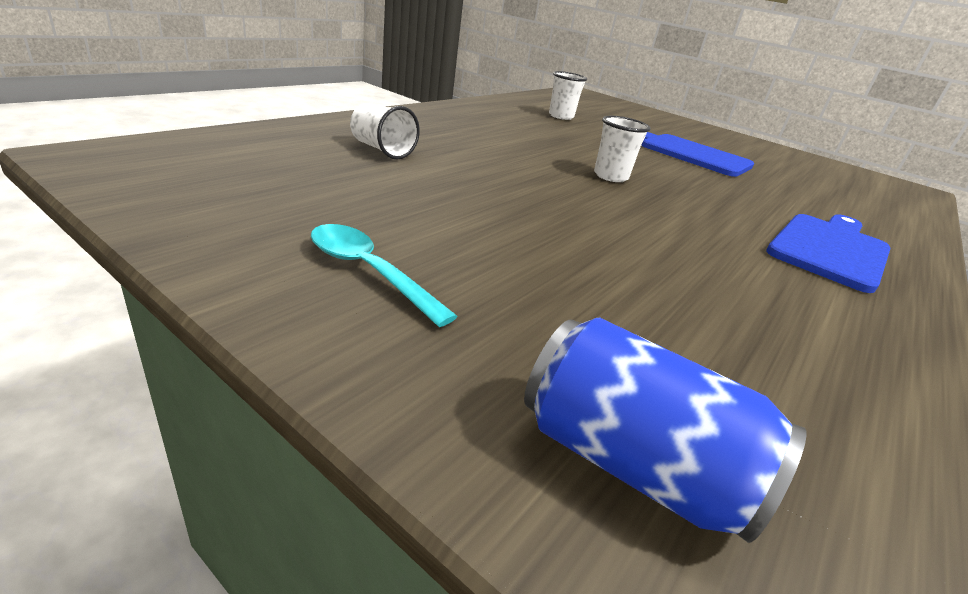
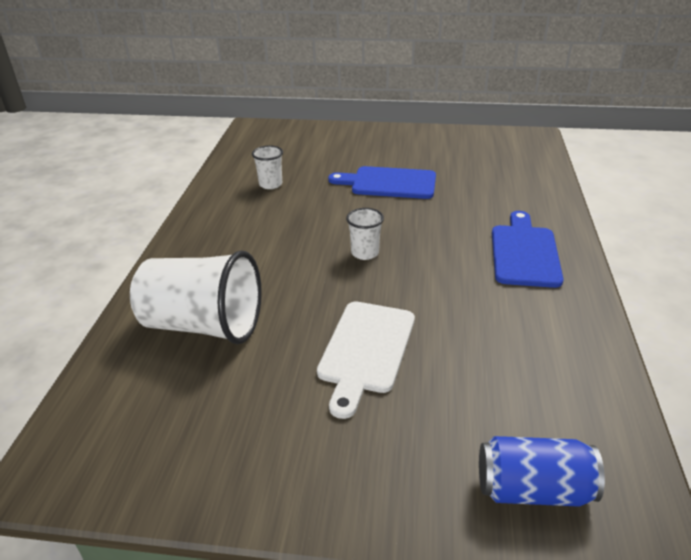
camera: 25 degrees left, 5 degrees up
turquoise spoon [311,224,458,327] -> none
white cup [350,103,420,160] -> white cup [130,250,262,344], size x2.12
none -> white cutting board [317,302,415,419]

